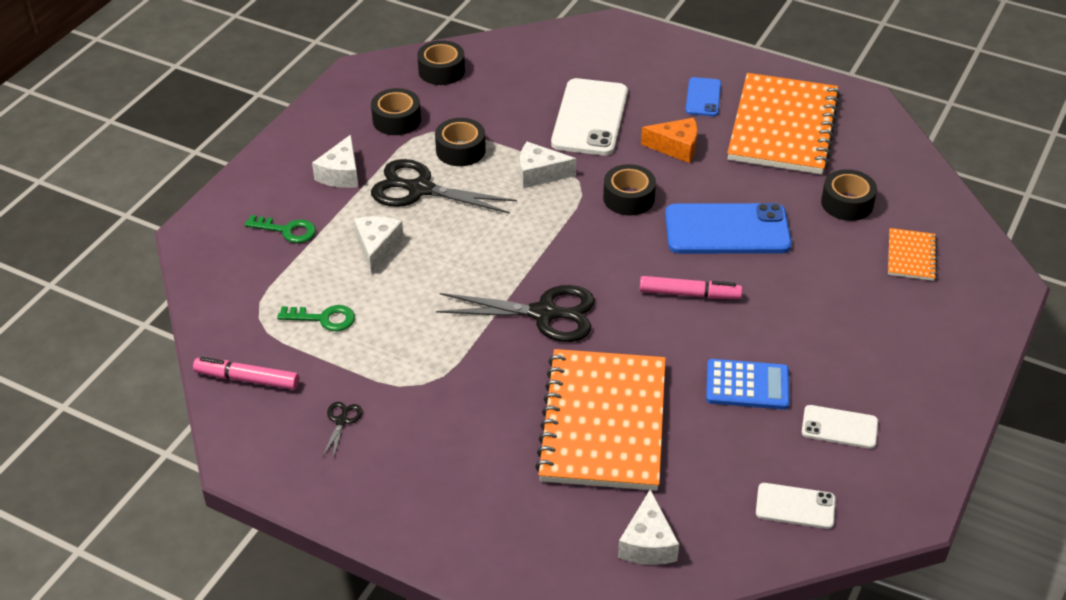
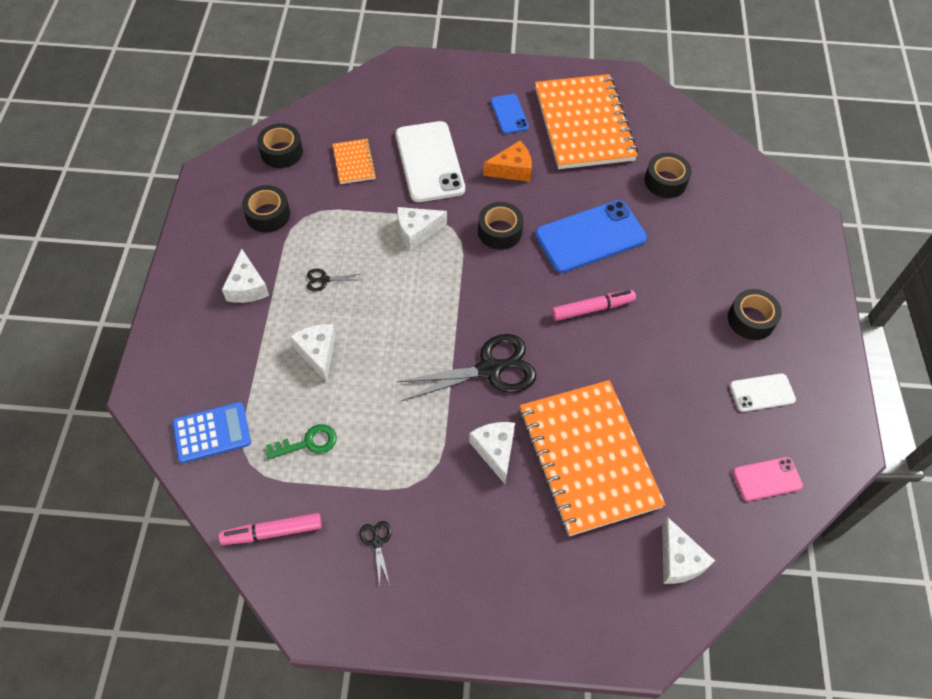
camera: 25 degrees left, 15 degrees up
green key [245,215,316,243] -> none
black scissors [371,159,517,214] -> black scissors [307,269,363,292], size x0.43
black tape [435,118,486,166] -> black tape moved to [728,289,782,340]
blue calculator [706,359,790,410] -> blue calculator moved to [172,402,251,463]
white phone [756,483,836,529] -> pink phone [733,457,803,501]
orange notebook [888,228,937,281] -> orange notebook moved to [333,139,377,184]
none -> white cheese [469,422,515,484]

